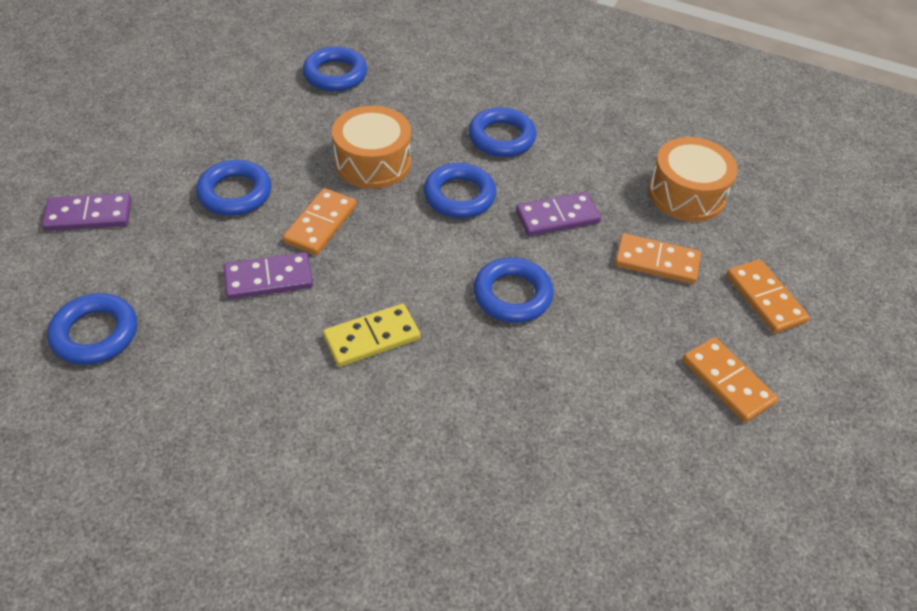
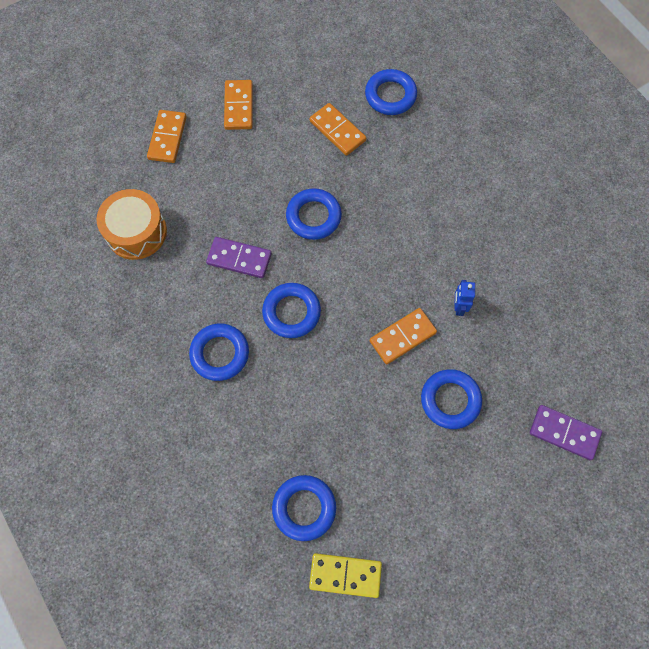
camera: 145 degrees left, 20 degrees up
blue ring [47,293,137,365] -> blue ring moved to [365,69,417,115]
purple domino [224,252,313,300] -> blue robot [454,280,475,316]
yellow domino [323,304,420,367] -> yellow domino moved to [309,553,382,598]
orange drum [332,105,411,189] -> none
orange domino [615,233,701,284] -> orange domino moved to [310,103,366,156]

